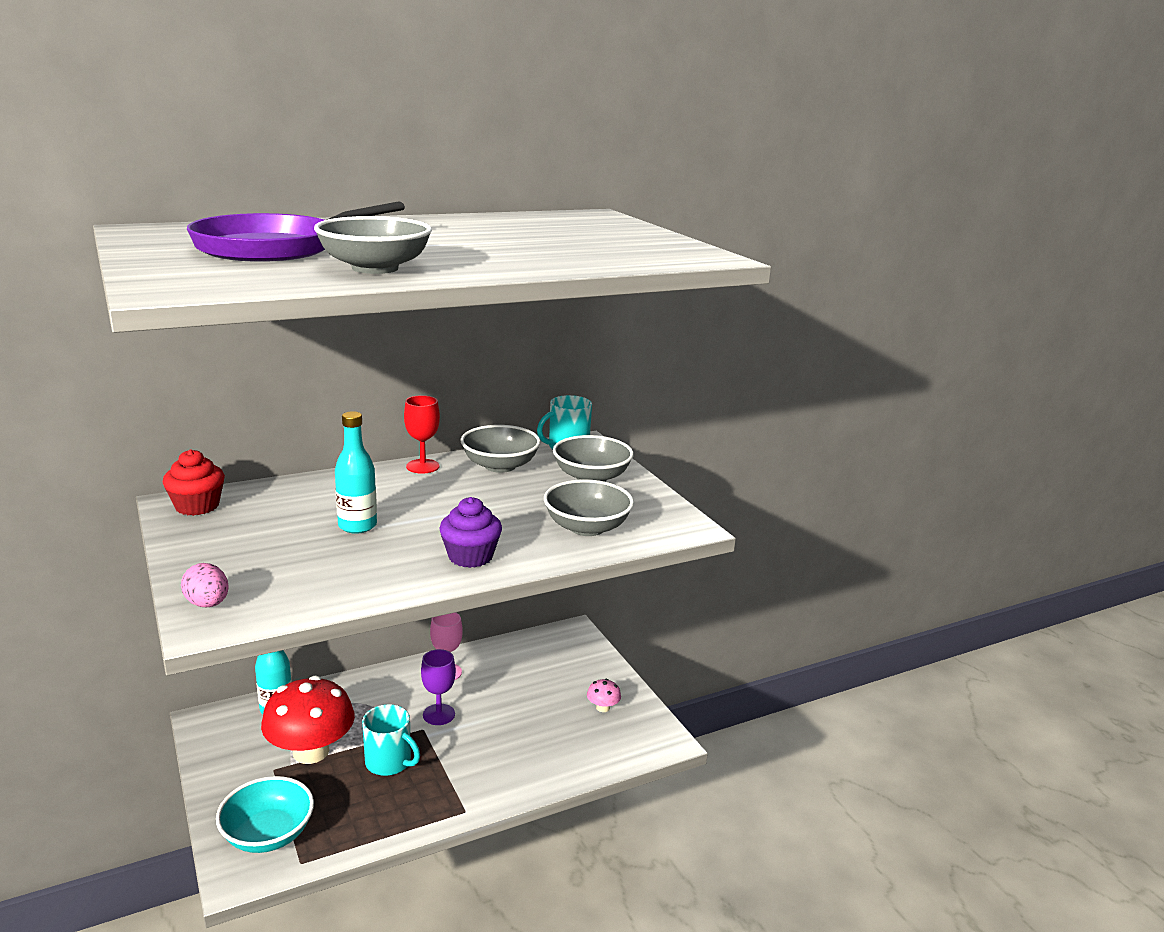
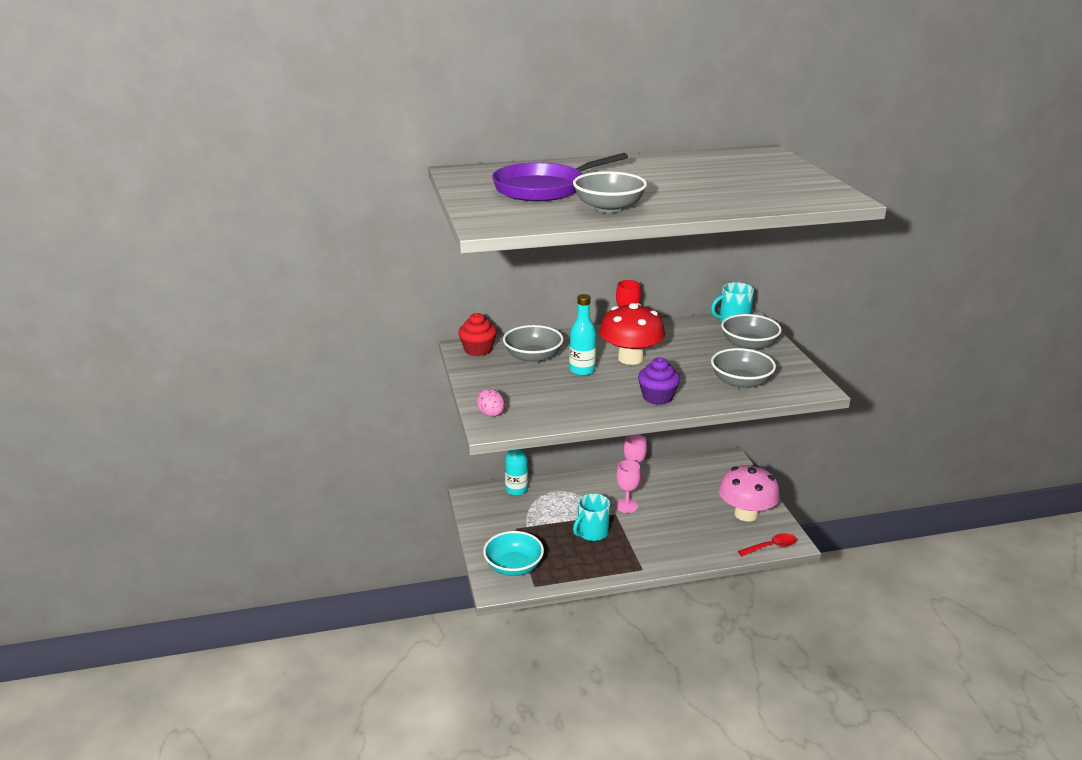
camera: 15 degrees right, 5 degrees up
red mushroom [261,676,355,764] -> red mushroom moved to [599,303,665,365]
turquoise mug [362,704,420,776] -> turquoise mug turned 90 degrees clockwise [573,494,610,541]
purple goblet [421,649,456,725] -> pink goblet [616,460,641,513]
grey bowl [461,425,541,473] -> grey bowl moved to [503,325,564,363]
pink mushroom [587,679,621,712] -> pink mushroom [719,464,780,521], size x2.37
none -> red spoon [738,533,796,556]

